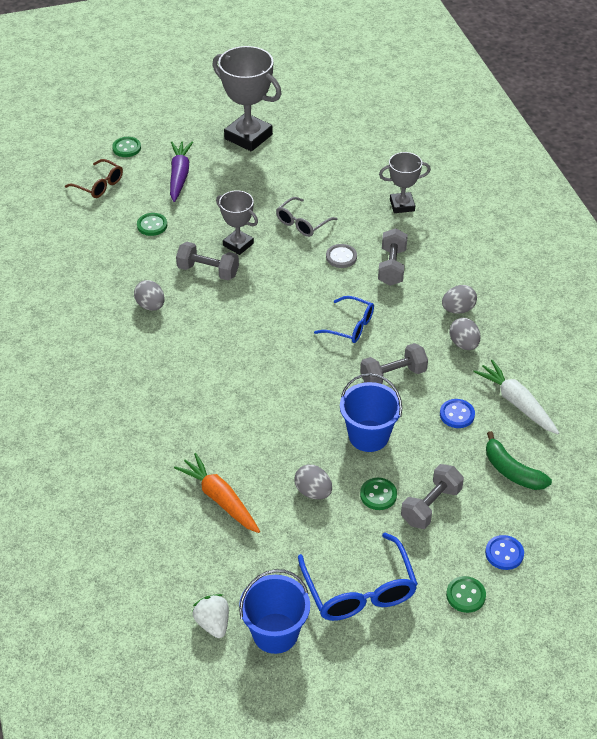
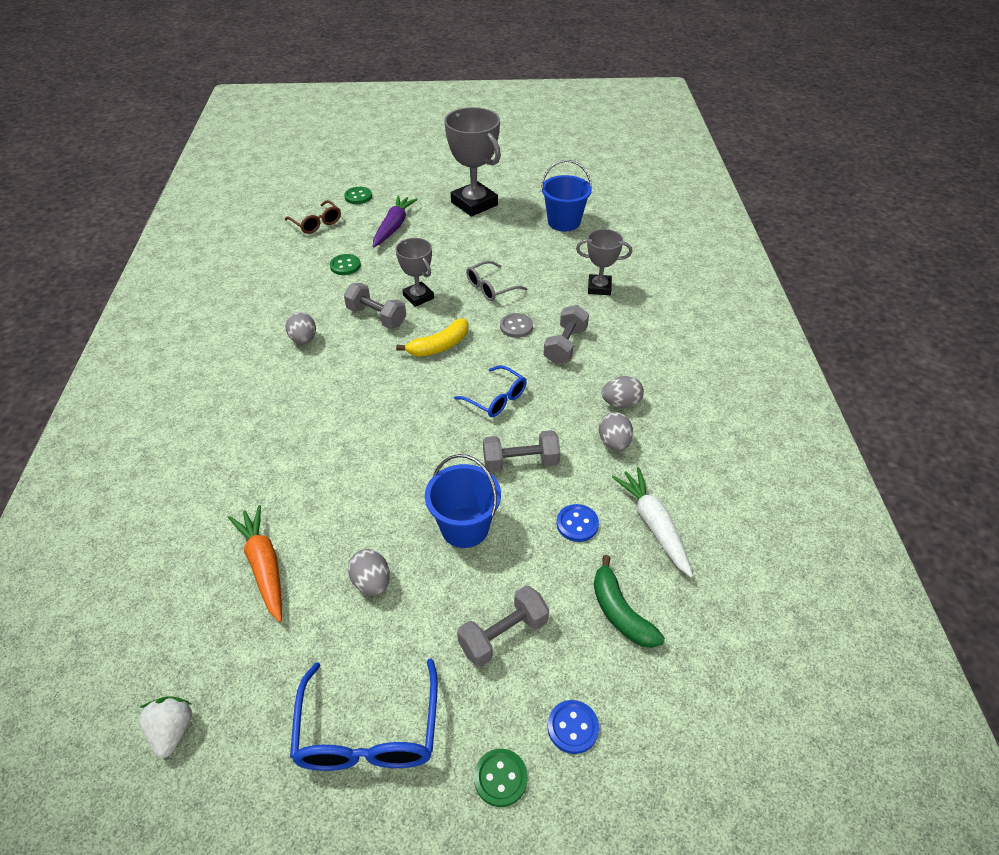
camera: 15 degrees right, 0 degrees up
blue bucket [239,569,310,654] -> blue bucket moved to [541,160,592,232]
green button [360,478,397,510] -> none
none -> yellow banana [396,318,469,357]

